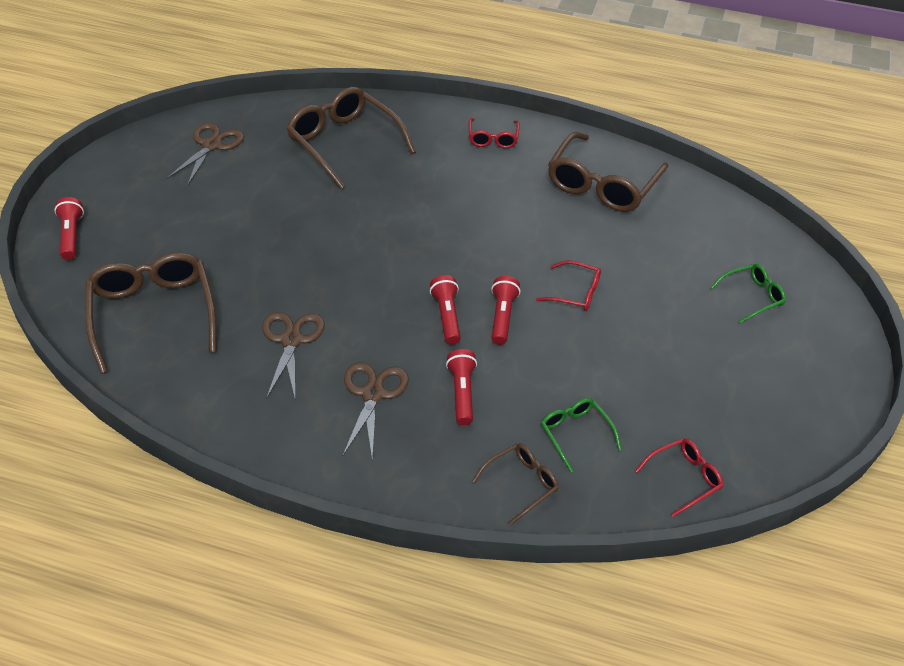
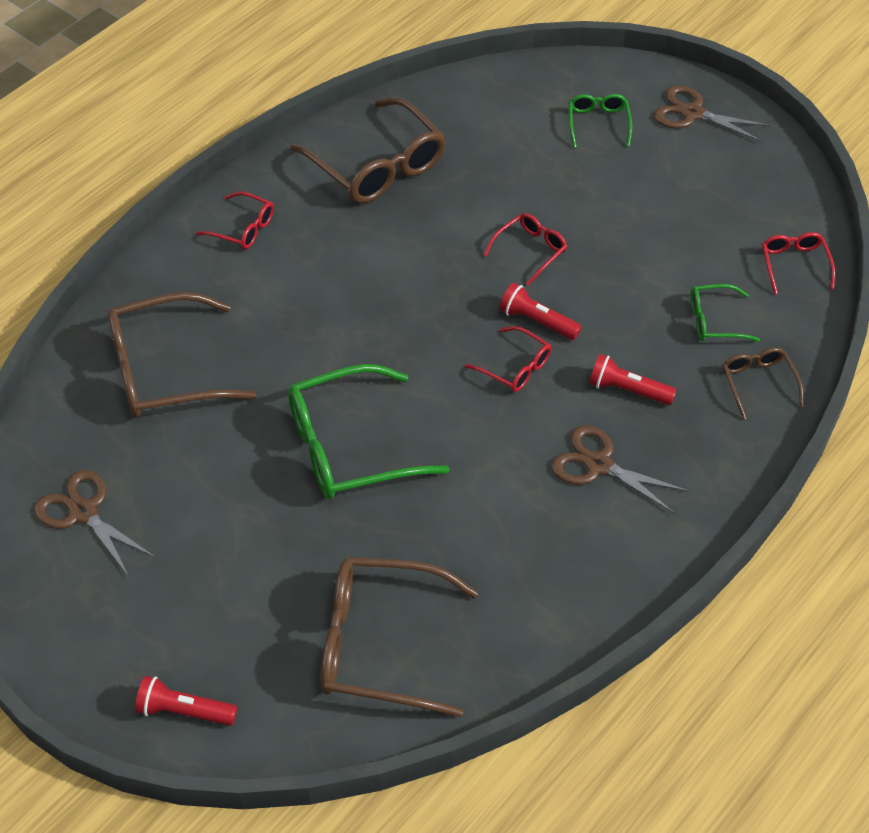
camera: 65 degrees left, 5 degrees up
brown scissors [262,312,325,399] -> brown scissors moved to [653,85,771,142]
red flashlight [430,275,461,345] -> red glasses [465,326,551,392]
none -> green glasses [288,364,449,500]

